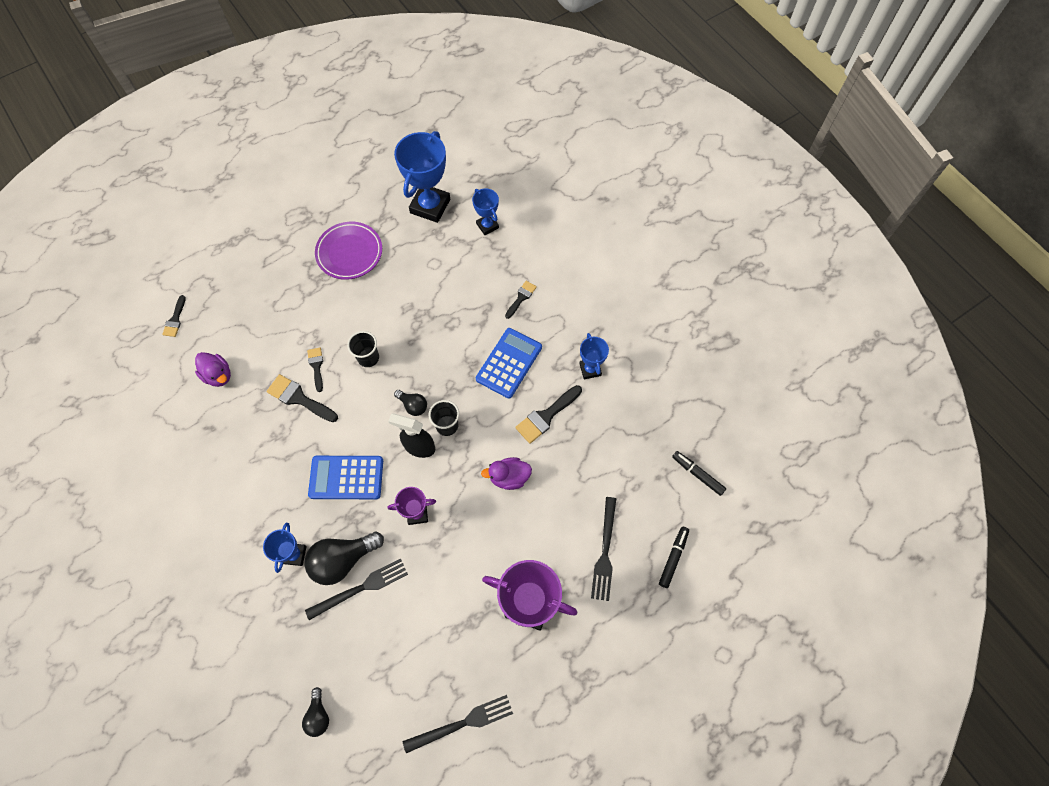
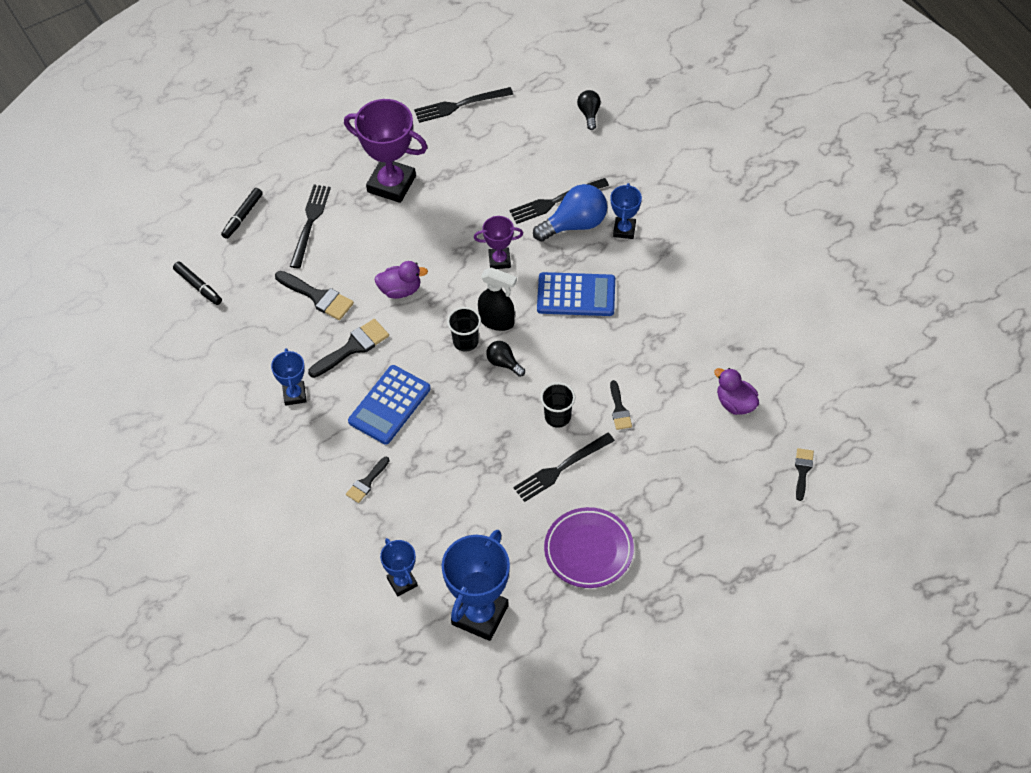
camera: 175 degrees left, 10 degrees down
black brush [267,374,338,422] -> black brush moved to [275,271,354,320]
black light bulb [304,532,384,585] -> blue light bulb [533,184,607,241]
none -> black fork [513,433,615,502]

